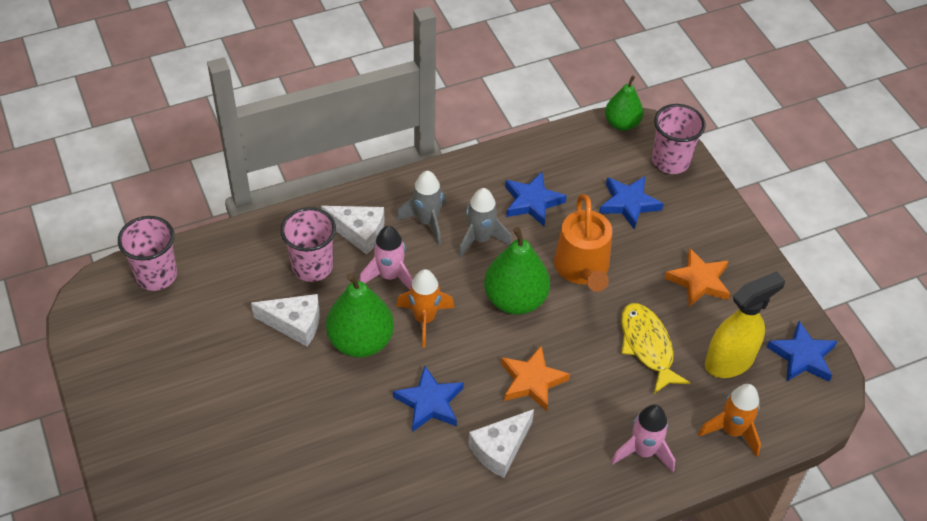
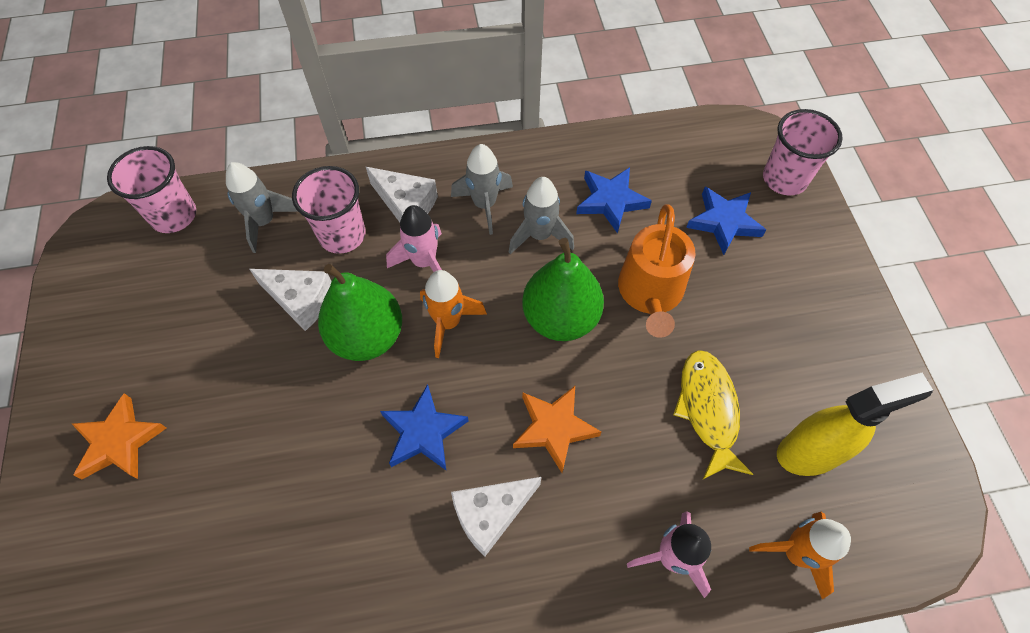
camera: 15 degrees right, 10 degrees up
green pear [605,75,643,131] -> none
orange star [664,248,730,307] -> orange star moved to [72,393,167,479]
blue star [767,321,837,382] -> none
none -> grey rocket [226,162,298,253]

